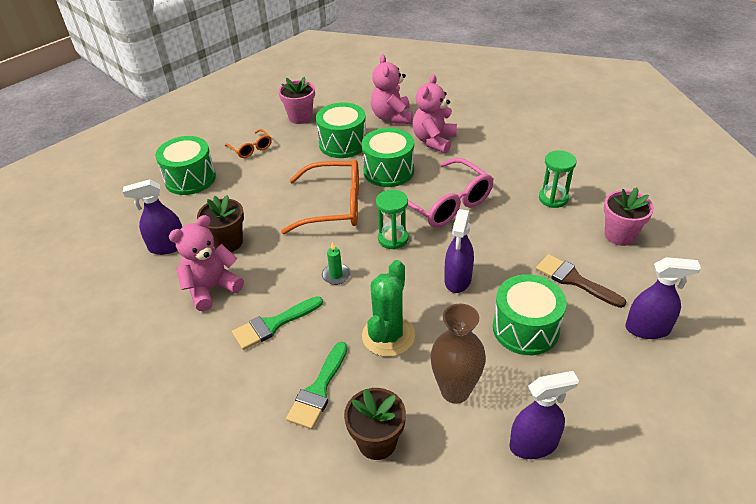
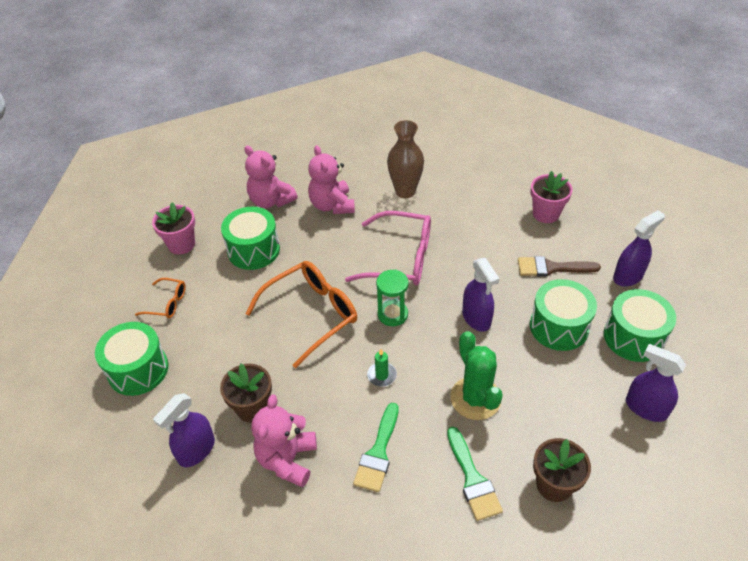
camera: 40 degrees left, 5 degrees up
green drum [362,128,414,187] -> green drum moved to [604,289,676,362]
brown vase [430,304,486,404] -> brown vase moved to [387,120,424,198]
purple spray bottle [509,371,579,459] -> purple spray bottle turned 90 degrees counterclockwise [626,344,686,422]
green hourglass [539,150,577,208] -> none

